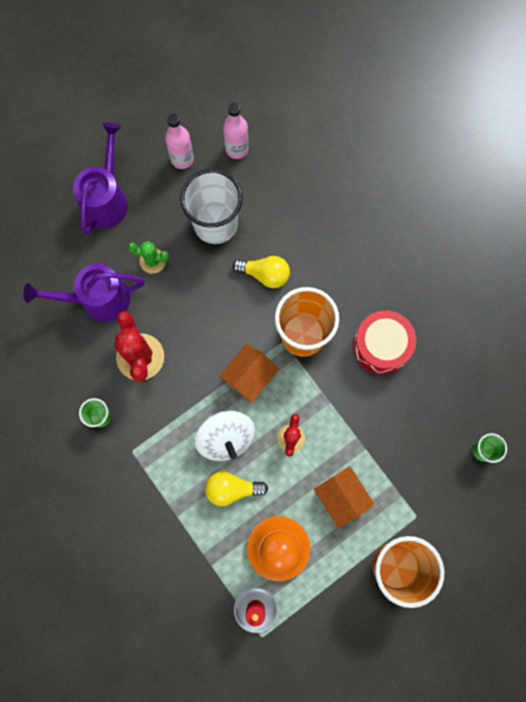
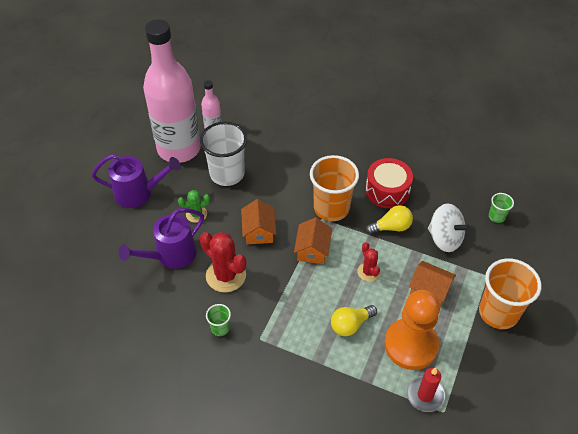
camera: 30 degrees left, 25 degrees down
purple watering can [73,122,128,235] -> purple watering can turned 105 degrees clockwise [92,154,181,208]
pink bottle [165,114,194,169] -> pink bottle [143,19,201,163], size x2.43
white spinning top [195,411,255,461] -> white spinning top moved to [428,203,470,252]
yellow light bulb [233,256,290,288] -> yellow light bulb moved to [365,205,413,234]
none -> orange house [241,199,276,244]

